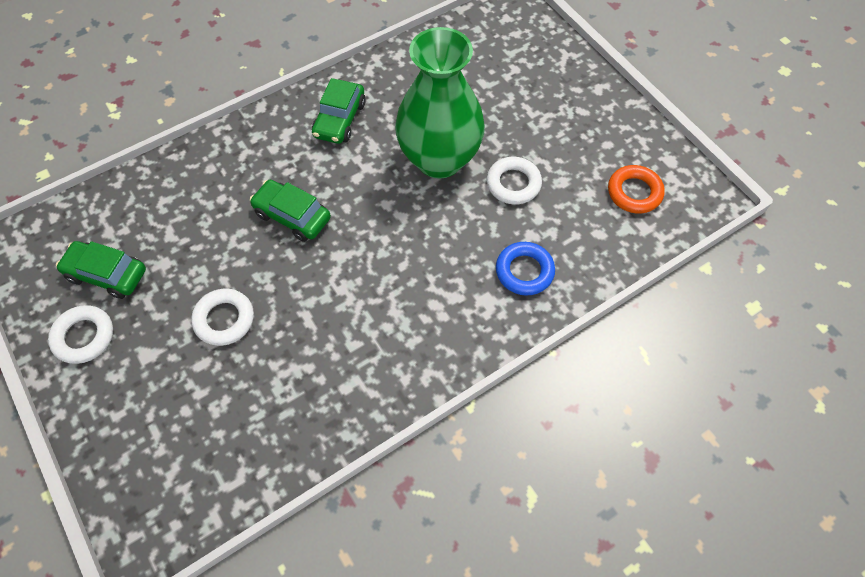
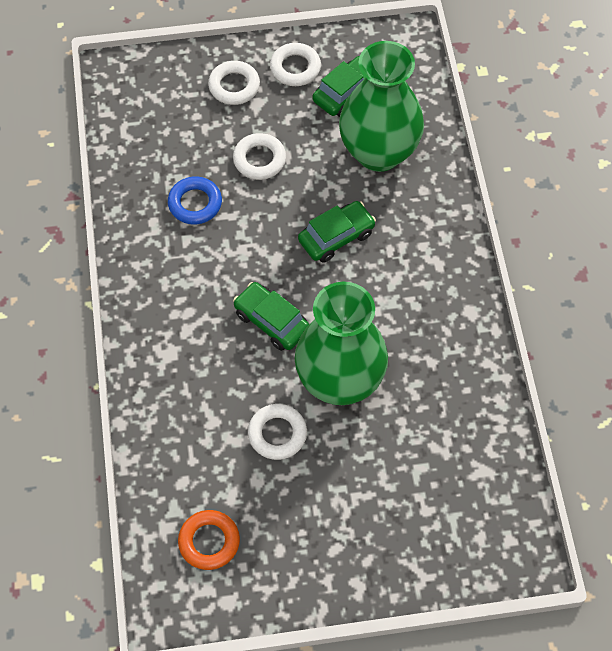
camera: 115 degrees right, 0 degrees up
green car [312,78,366,144] -> green car moved to [233,282,309,351]
blue ring [496,242,555,296] -> blue ring moved to [168,176,222,224]
none -> white ring [208,61,260,105]
none -> green vase [339,41,424,172]

